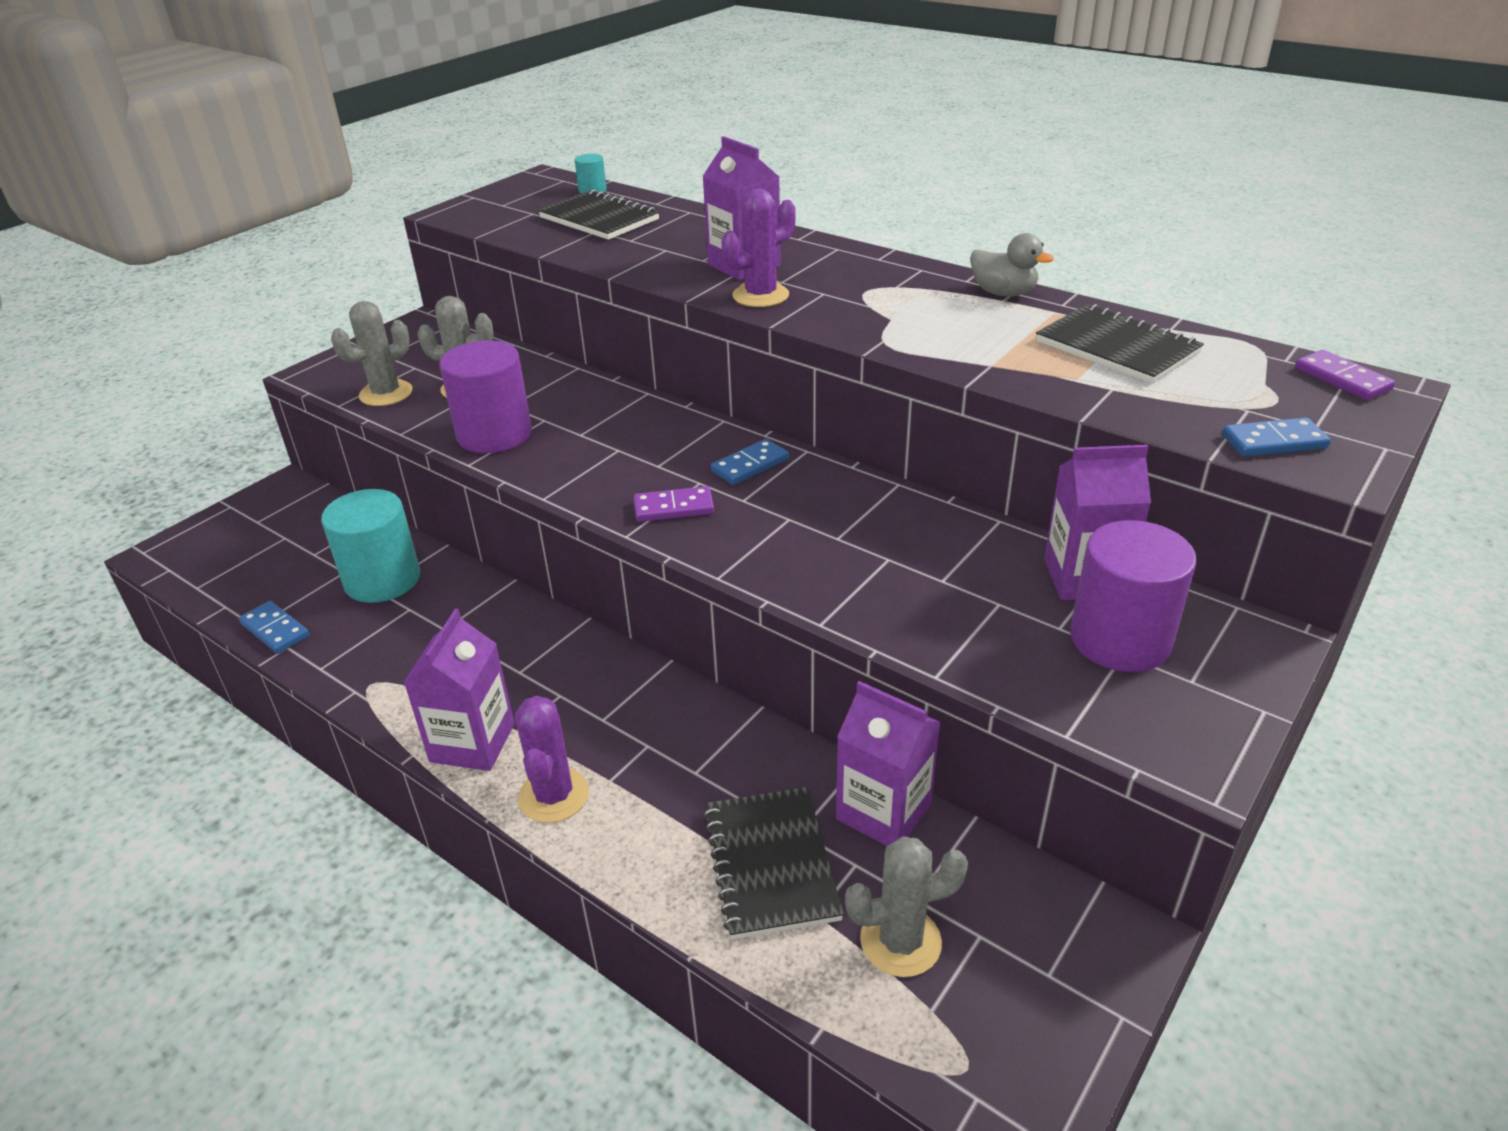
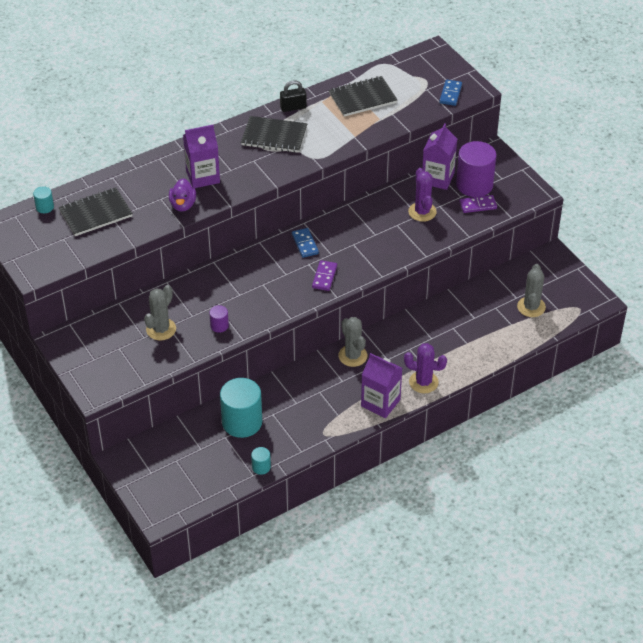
camera: 70 degrees left, 10 degrees up
blue domino [239,601,309,654] -> turquoise cylinder [251,447,271,475]
grey cactus [331,301,412,406] -> grey cactus moved to [338,317,368,367]
purple cylinder [440,340,532,453] -> purple cylinder [209,305,229,333], size x0.45
black notebook [704,787,844,940] -> black notebook moved to [241,116,307,153]
purple cactus [721,189,796,307] -> purple cactus moved to [408,168,437,222]
purple carton [836,681,941,846] -> none
grey duck [970,233,1054,297] -> black padlock [280,80,307,112]
purple domino [1295,350,1395,400] -> purple domino moved to [460,195,497,213]
none -> purple duck [169,178,196,212]

